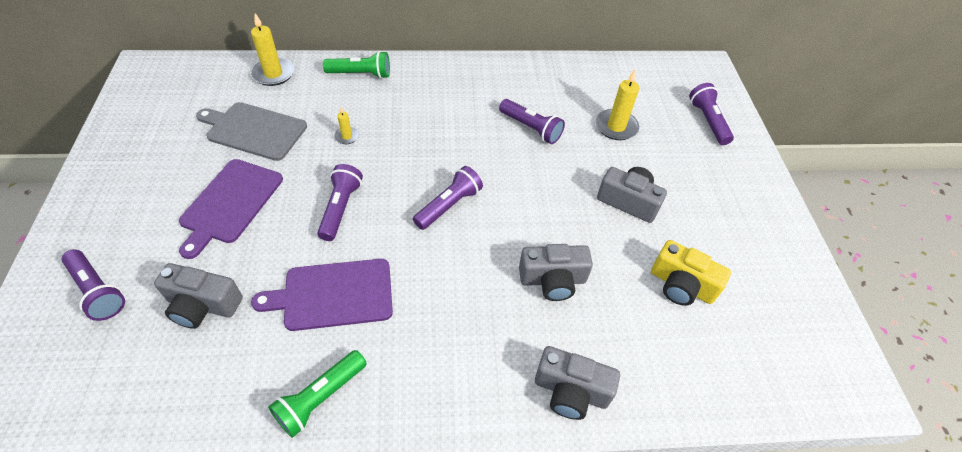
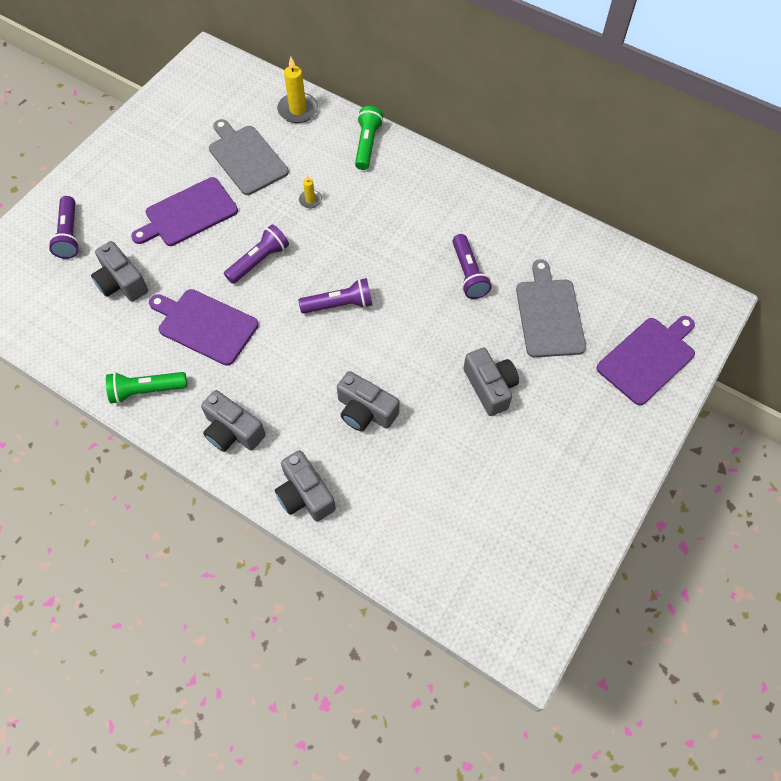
camera: 40 degrees right, 10 degrees up
green flashlight [323,51,390,79] -> green flashlight turned 120 degrees counterclockwise [355,106,383,170]
yellow candle [596,69,639,140] -> grey cutting board [516,259,586,357]
yellow camera [651,240,731,306] -> none
purple flashlight [689,83,734,145] -> purple cutting board [597,316,695,405]
none -> grey camera [201,390,266,452]

